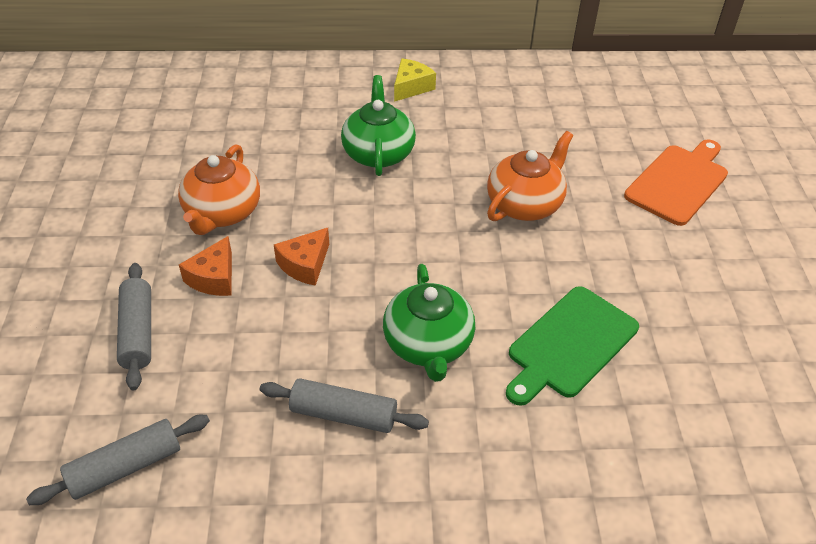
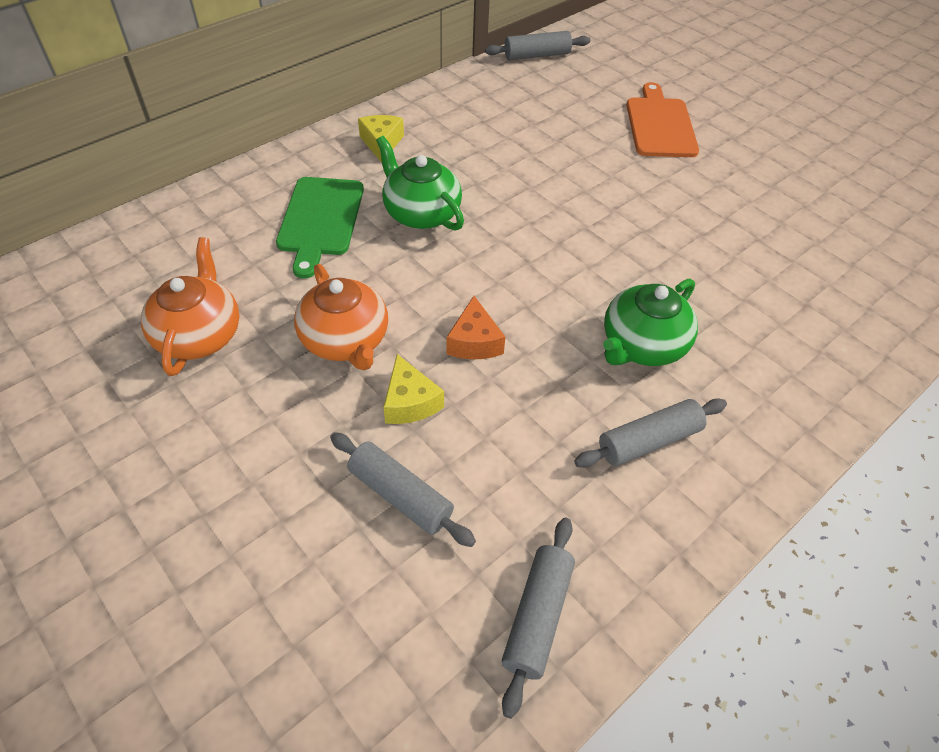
camera: 40 degrees left, 5 degrees up
orange cheese [179,236,232,296] -> yellow cheese [383,354,444,424]
green teapot [383,264,475,382] -> green teapot turned 90 degrees clockwise [603,279,698,366]
orange teapot [487,131,573,221] -> orange teapot moved to [141,237,239,376]
green cutting board [506,286,639,406] -> green cutting board moved to [276,177,364,279]
none -> grey rolling pin [485,31,590,60]

